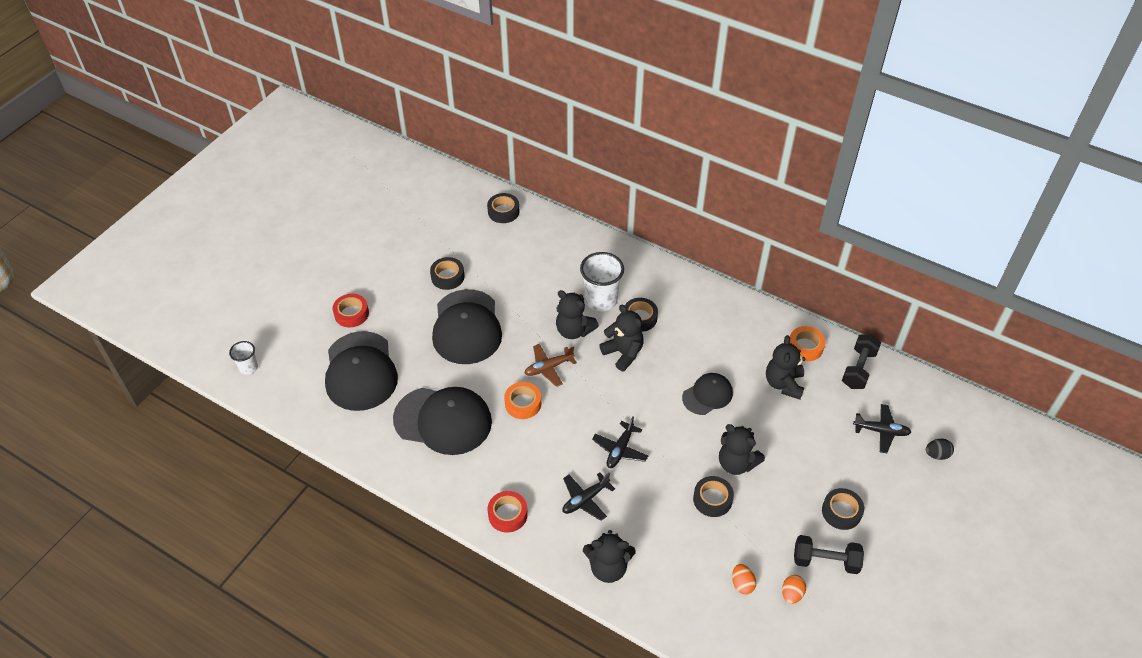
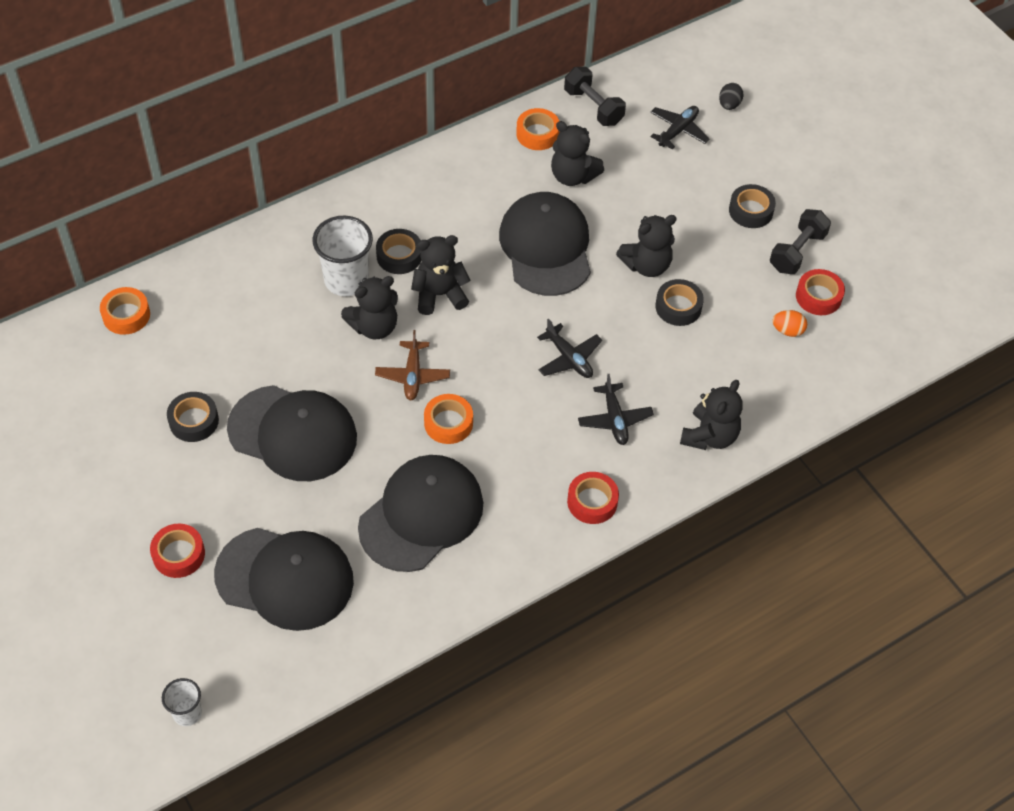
camera: 65 degrees left, 5 degrees up
black tape [487,193,519,223] -> orange tape [100,287,150,335]
black cap [682,373,733,415] -> black cap [499,192,591,296], size x1.81
orange egg [782,575,806,604] -> red tape [796,269,845,315]

